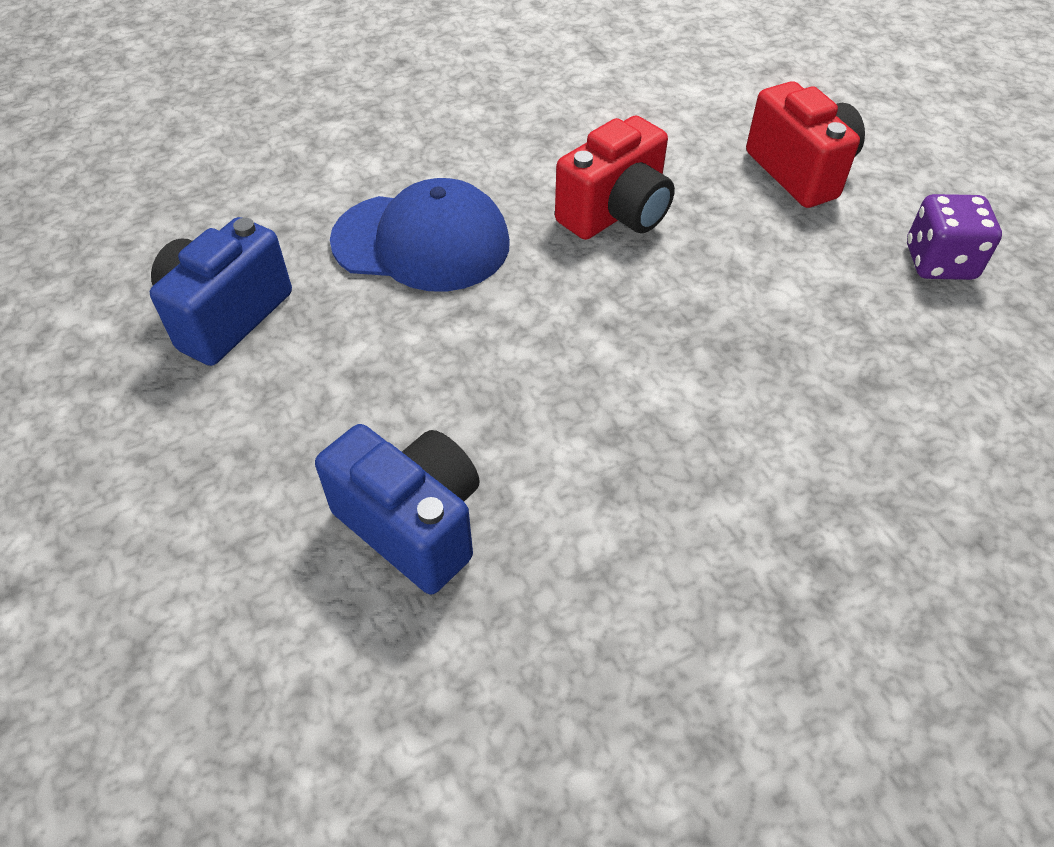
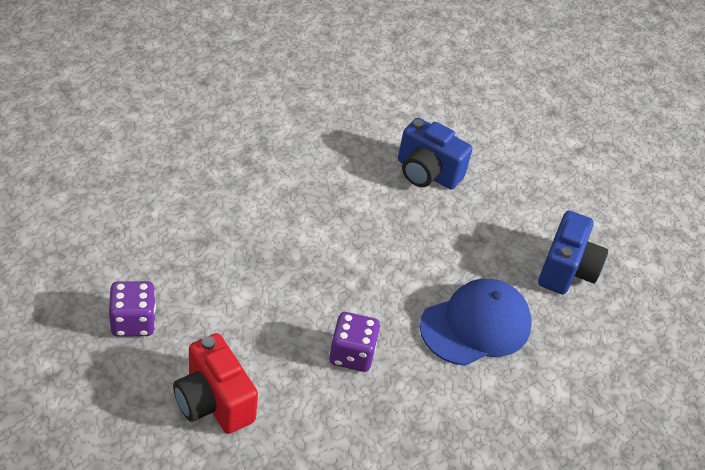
camera: 165 degrees right, 5 degrees down
blue cap [330,178,510,292] -> blue cap turned 150 degrees clockwise [420,279,532,366]
red camera [555,116,675,240] -> purple dice [329,312,380,372]

